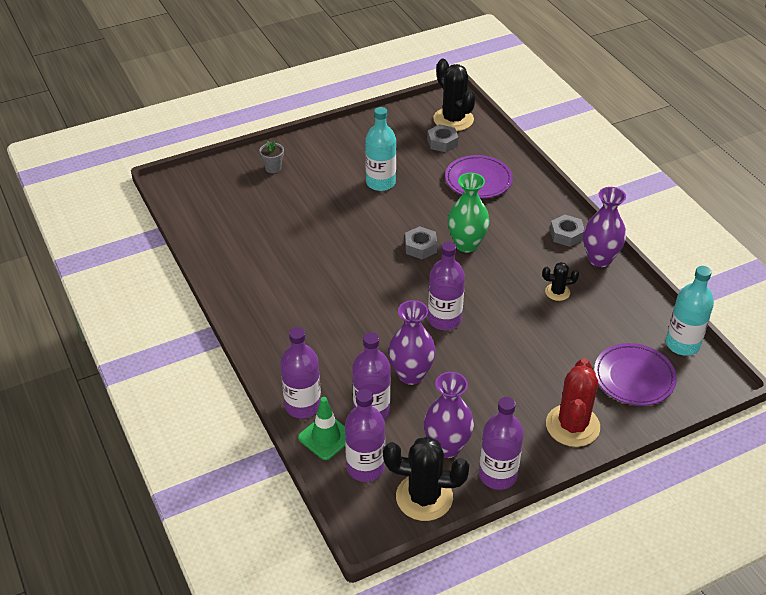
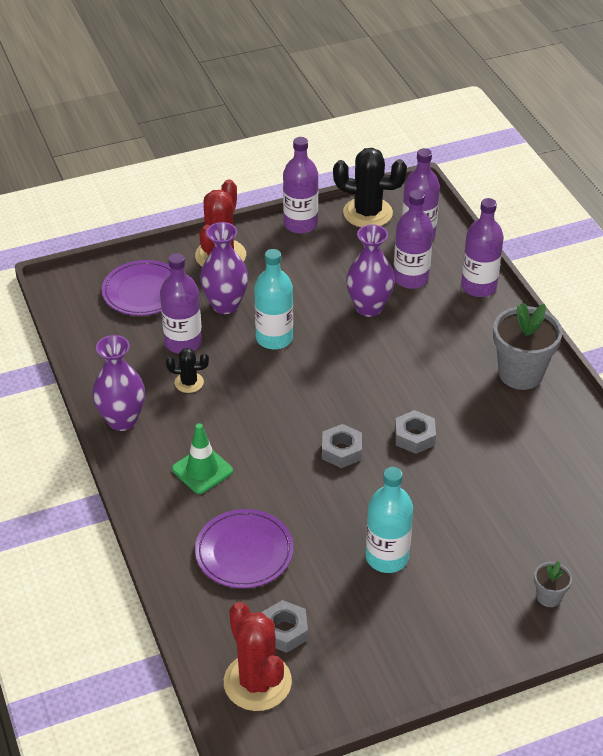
camera: 175 degrees left, 0 degrees up
green traffic cone [298,397,345,460] -> green traffic cone moved to [172,423,233,494]
purple vase [424,372,474,458] -> purple vase moved to [200,222,248,314]
purple bottle [428,241,465,330] -> purple bottle moved to [160,253,202,354]
black cactus [433,59,475,131] -> red cactus [224,602,292,711]
green vase [448,173,490,252] -> none
grey nut [550,214,584,247] -> grey nut moved to [395,410,436,454]
turquoise bottle [666,266,714,356] -> turquoise bottle moved to [254,249,293,349]
none -> grey flower pot [493,302,563,390]

